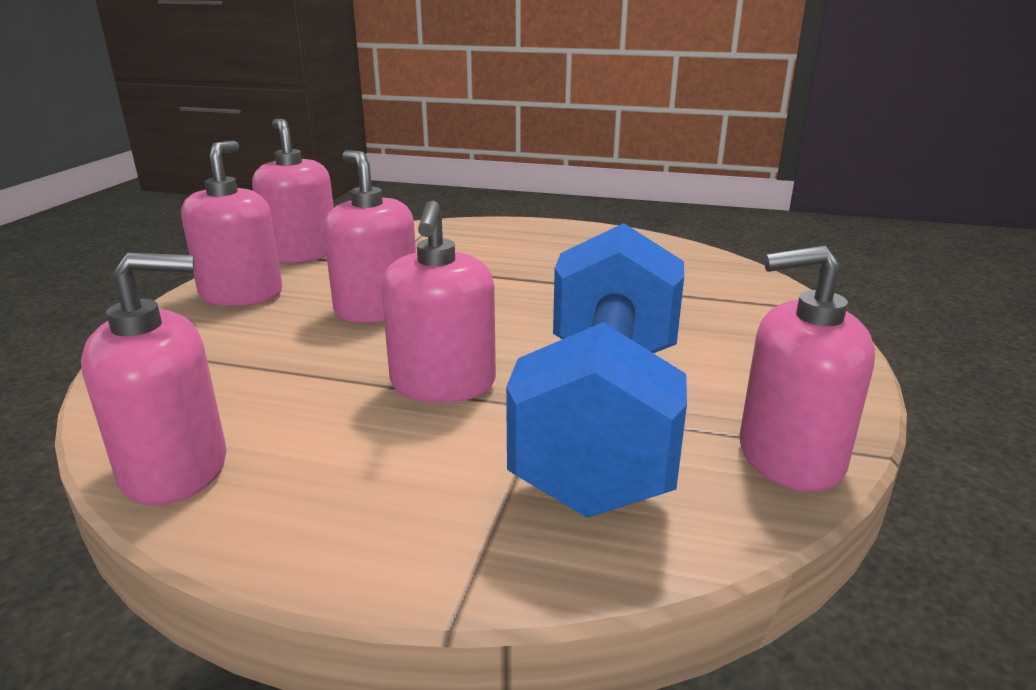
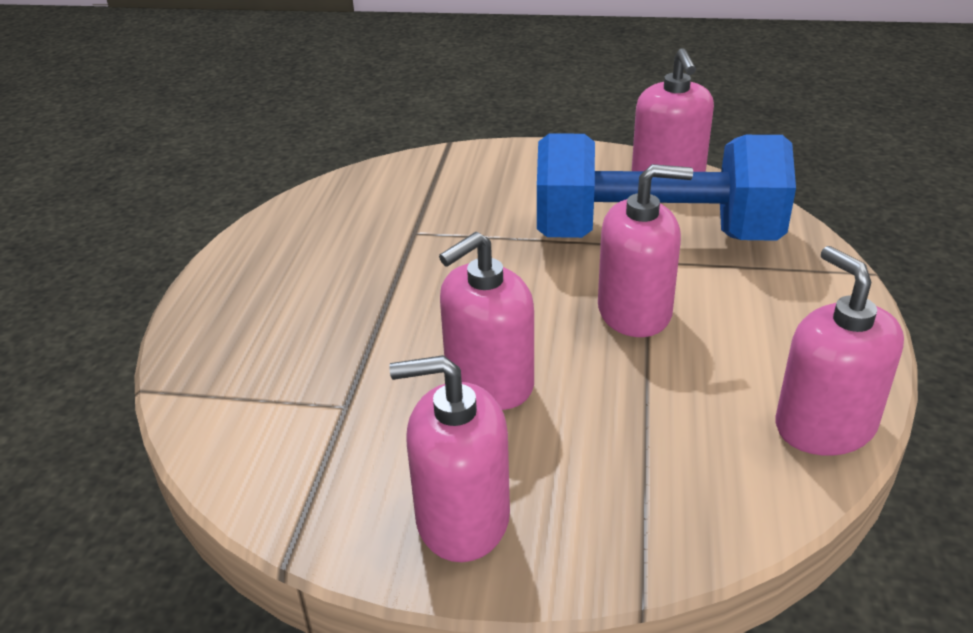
camera: 95 degrees left, 10 degrees up
pink soap dispenser [252,119,334,263] -> none

